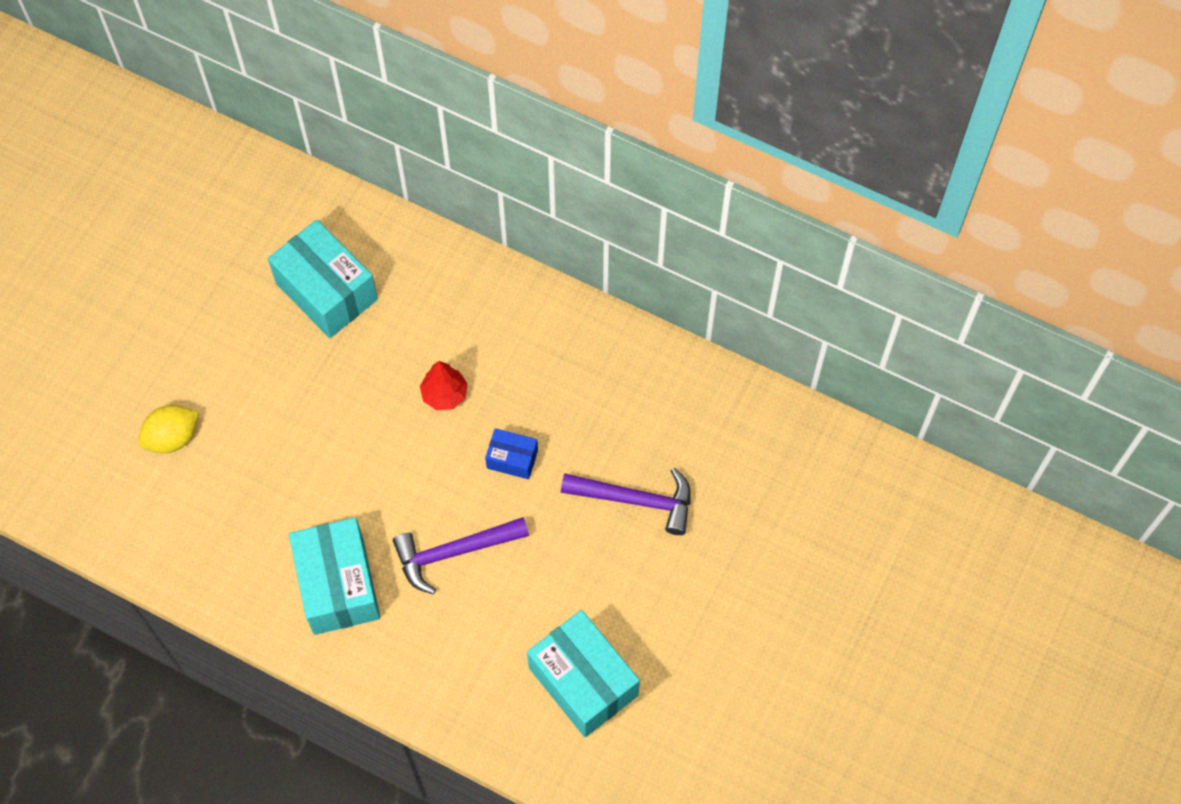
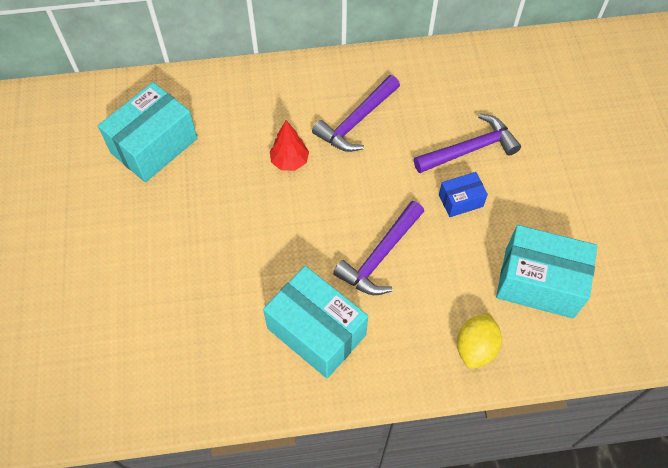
camera: 35 degrees left, 5 degrees down
yellow lemon [138,405,199,453] -> yellow lemon moved to [457,313,502,369]
turquoise box [268,220,378,338] -> turquoise box turned 60 degrees counterclockwise [98,82,197,182]
blue box [485,428,538,479] -> blue box moved to [439,172,488,217]
none -> purple hammer [312,75,400,152]

